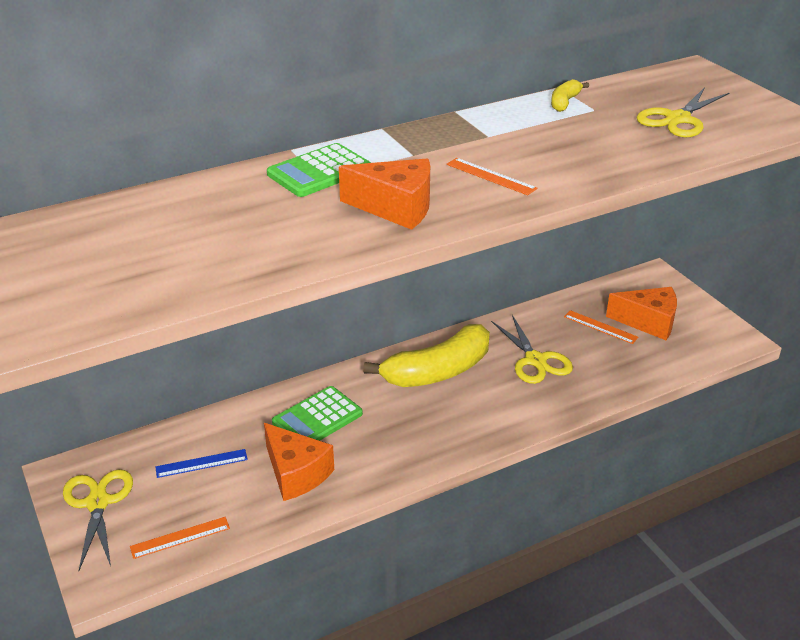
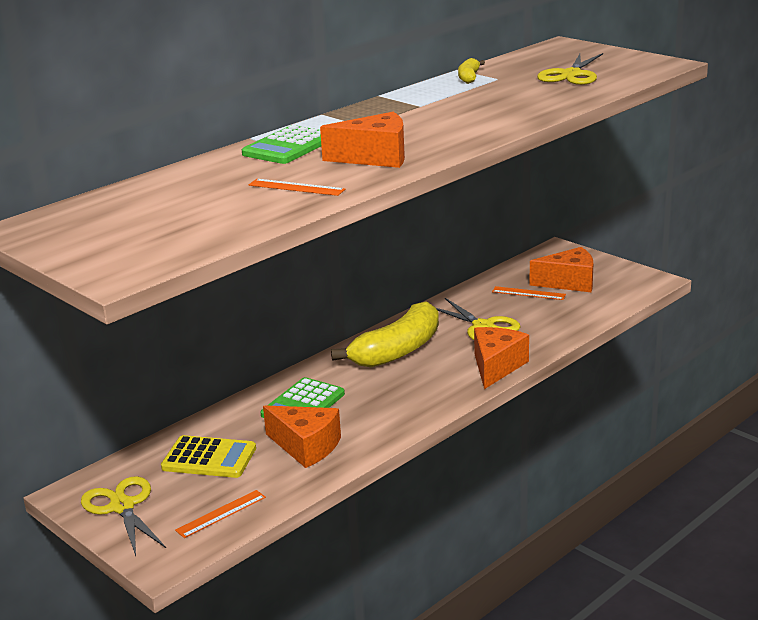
camera: 15 degrees left, 10 degrees down
blue ruler [155,449,248,478] -> yellow calculator [161,435,256,478]
orange ruler [447,158,538,195] -> orange ruler moved to [249,179,345,196]
none -> orange cheese [474,327,529,389]

